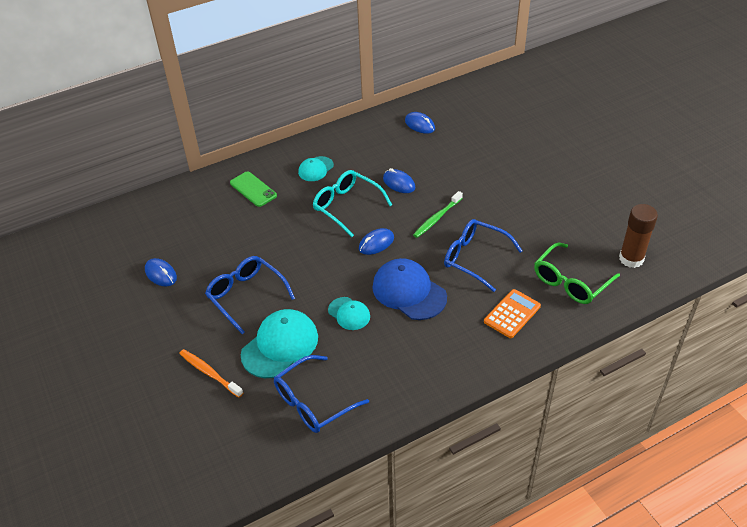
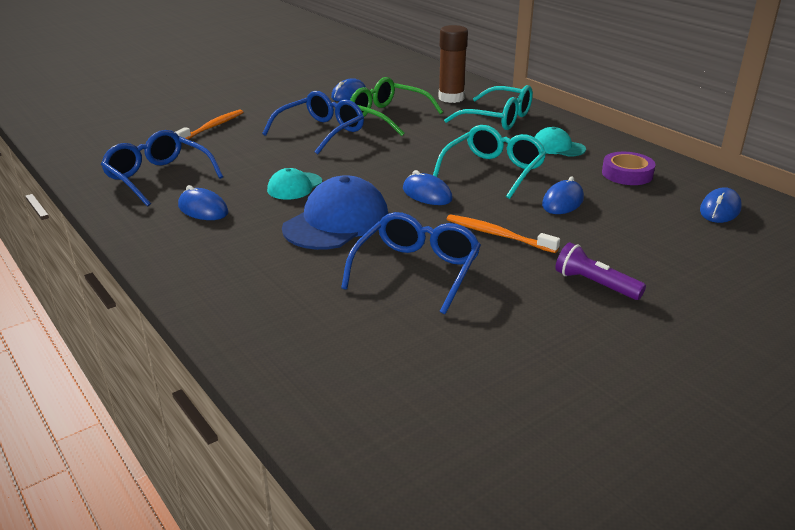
camera: 80 degrees right, 15 degrees down
green phone [230,171,277,207] -> turquoise glasses [444,85,533,130]
turquoise cap [241,309,318,378] -> none
green toothbrush [413,191,463,238] -> orange toothbrush [447,214,560,253]
orange calculator [484,289,541,338] -> none
green glasses [534,243,620,304] -> green glasses moved to [350,77,443,136]
brown glue stick [619,204,658,268] -> brown glue stick moved to [438,25,468,103]
none -> blue mouse [178,185,228,220]
none -> purple flashlight [555,242,646,300]
none -> purple tape [602,152,655,185]

